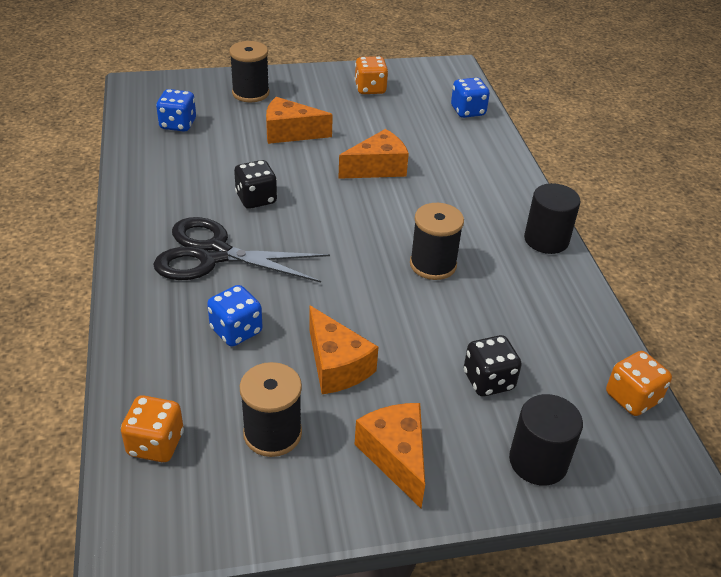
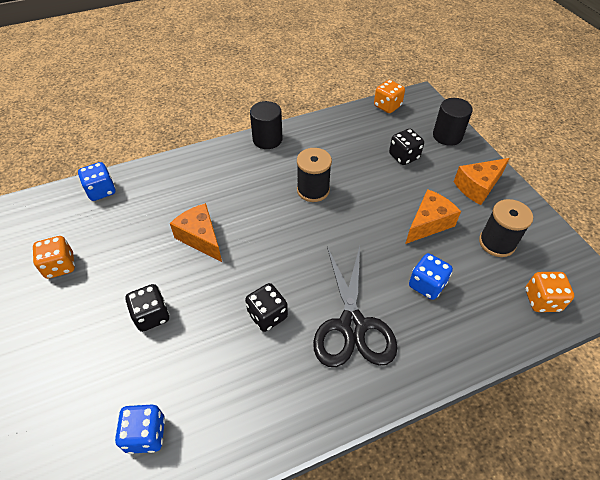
camera: 100 degrees left, 10 degrees up
black spool [229,41,270,102] -> none
orange cheese [266,97,333,144] -> black dice [126,284,170,332]

